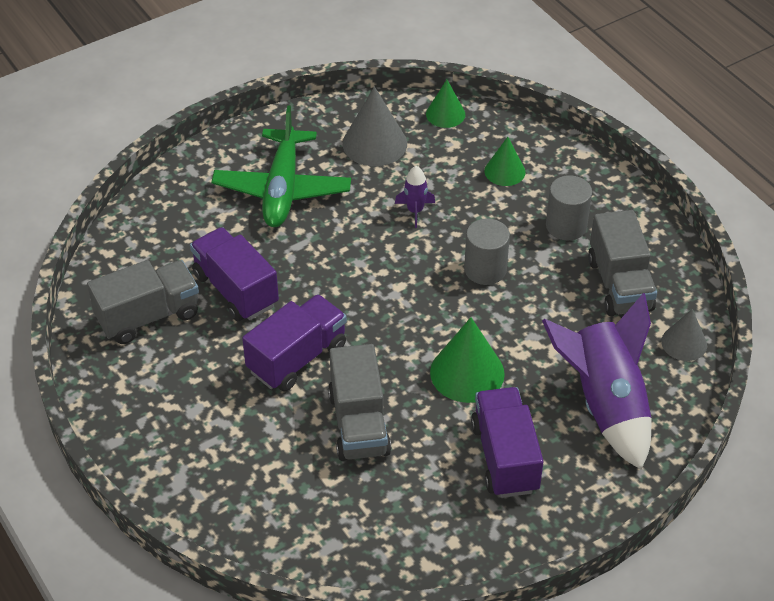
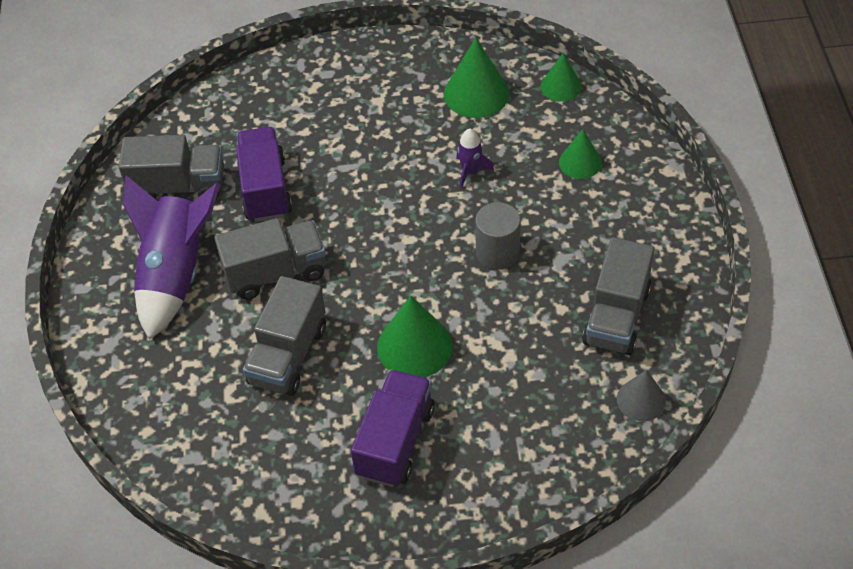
camera: 30 degrees right, 5 degrees up
green plane [211,105,351,227] -> none
purple truck [242,294,347,392] -> grey truck [214,218,326,300]
grey cone [343,86,407,166] -> green cone [444,38,509,118]
purple rocket [542,293,652,470] -> purple rocket moved to [123,175,220,340]
grey cylinder [546,175,592,240] -> none

